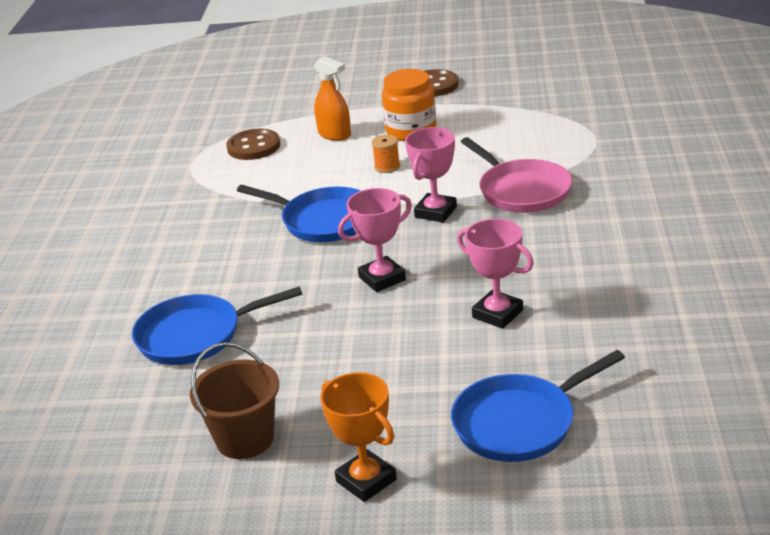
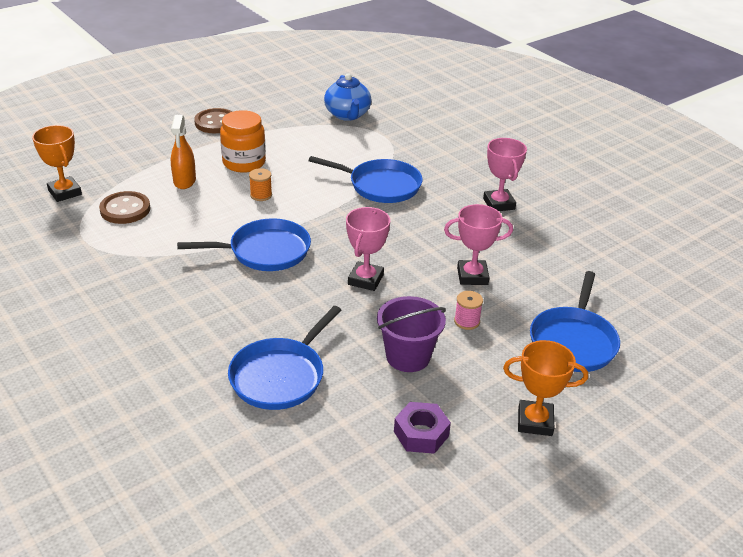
camera: 45 degrees left, 5 degrees up
brown bucket [190,342,279,459] -> purple nut [394,402,451,454]
orange spray bottle [314,56,351,141] -> orange spray bottle turned 90 degrees clockwise [171,115,196,189]
pink trophy [405,127,457,223] -> pink trophy moved to [483,138,527,211]
pink pan [461,137,572,213] -> blue pan [308,156,423,203]
none -> orange trophy [32,125,82,202]
none -> blue teapot [324,73,372,121]
none -> purple bucket [377,296,446,372]
none -> pink spool [454,291,483,330]

